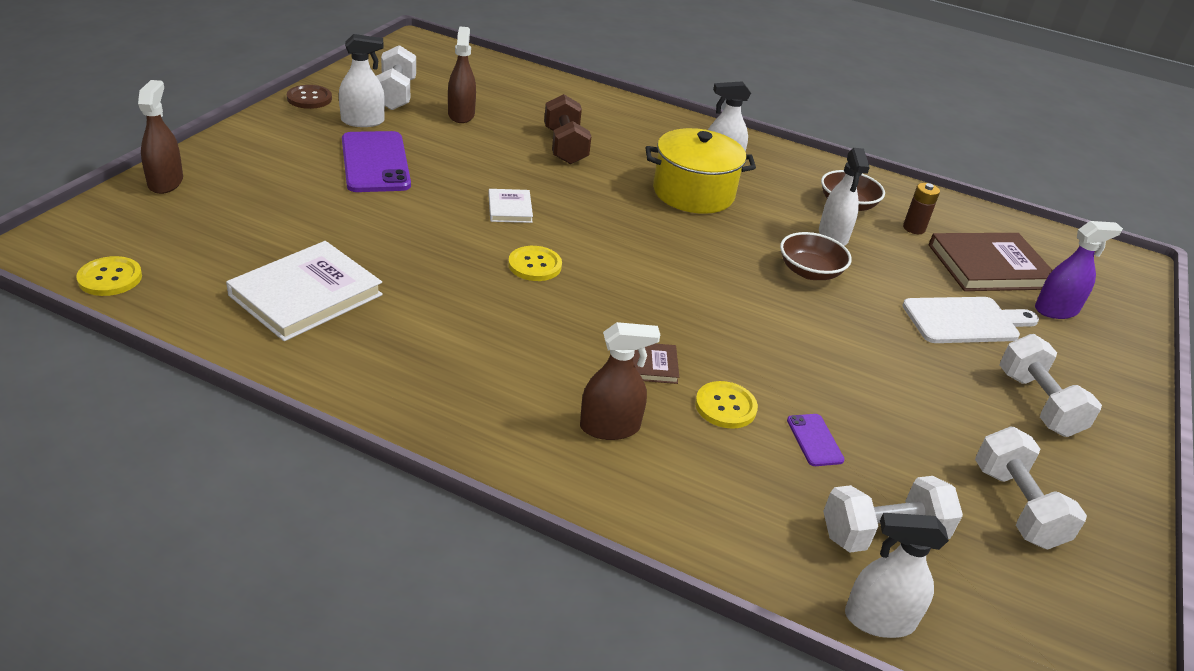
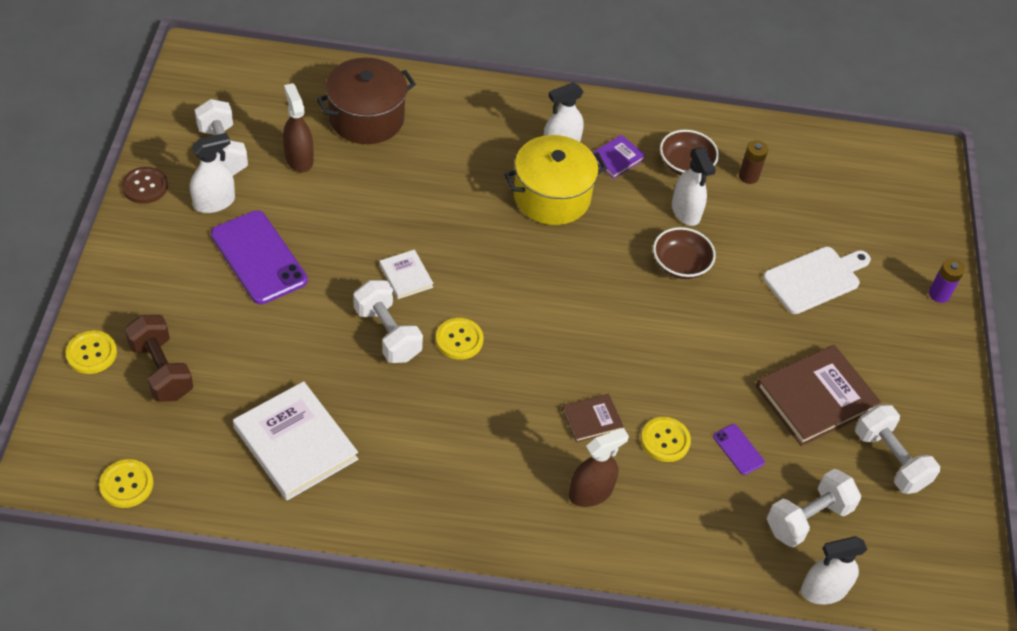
camera: 20 degrees left, 15 degrees up
brown spray bottle [138,80,183,194] -> yellow button [66,330,117,374]
white book [226,241,383,341] -> white book turned 60 degrees counterclockwise [233,381,358,500]
brown dumbbell [544,94,591,164] -> brown dumbbell moved to [125,315,193,402]
brown book [929,233,1053,291] -> brown book moved to [756,345,881,446]
white dumbbell [1000,334,1102,437] -> white dumbbell moved to [353,280,423,363]
purple spray bottle [1035,221,1123,319] -> none
none -> brown pot [317,58,416,144]
none -> purple book [592,135,646,179]
none -> purple battery [929,259,965,303]

